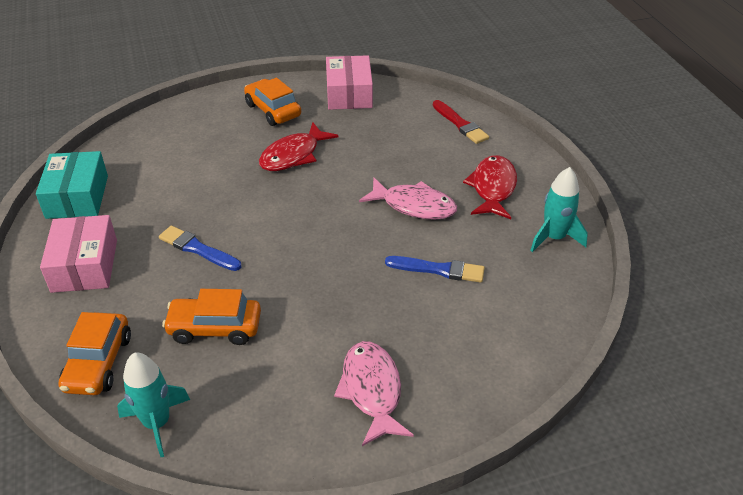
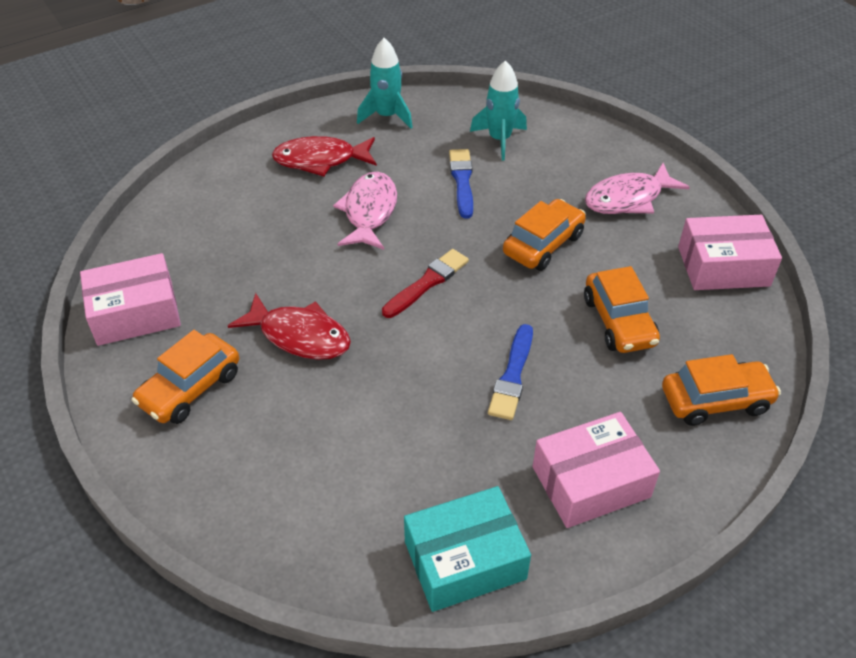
camera: 105 degrees left, 5 degrees up
turquoise rocket [117,353,190,457] -> turquoise rocket moved to [470,60,527,160]
red brush [433,100,489,144] -> red brush moved to [382,249,469,318]
none -> orange car [503,199,586,271]
none -> pink box [678,215,782,290]

